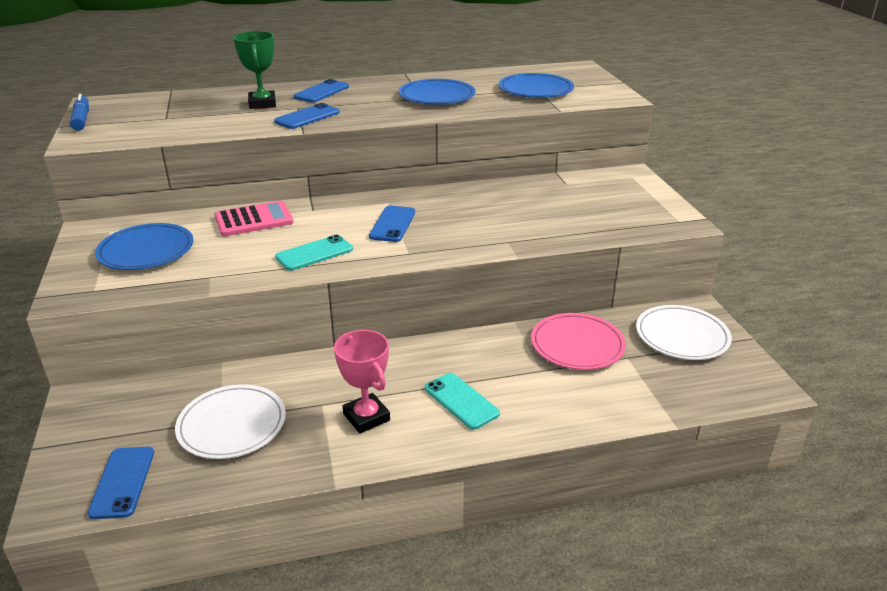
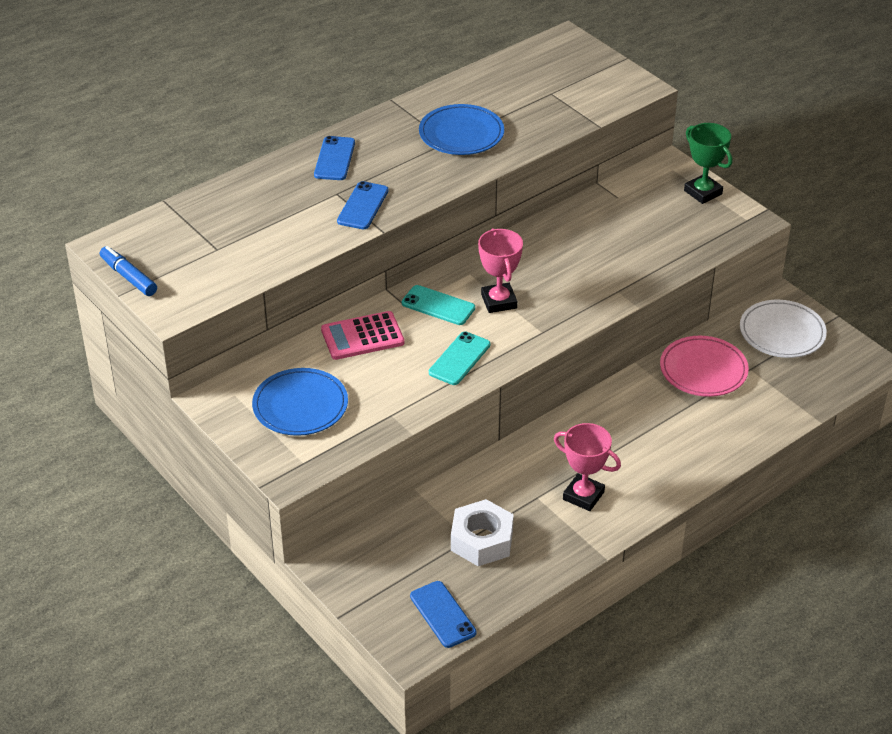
camera: 25 degrees left, 10 degrees up
white plate [175,384,286,459] -> white nut [451,499,514,566]
pink calculator [215,201,294,236] -> pink calculator turned 150 degrees counterclockwise [321,311,405,360]
green trophy [233,31,276,109] -> green trophy moved to [684,123,732,204]
blue phone [369,206,415,242] -> pink trophy [478,229,523,313]
turquoise phone [425,373,500,429] -> turquoise phone moved to [402,285,475,325]
blue plate [499,73,574,98] -> none

